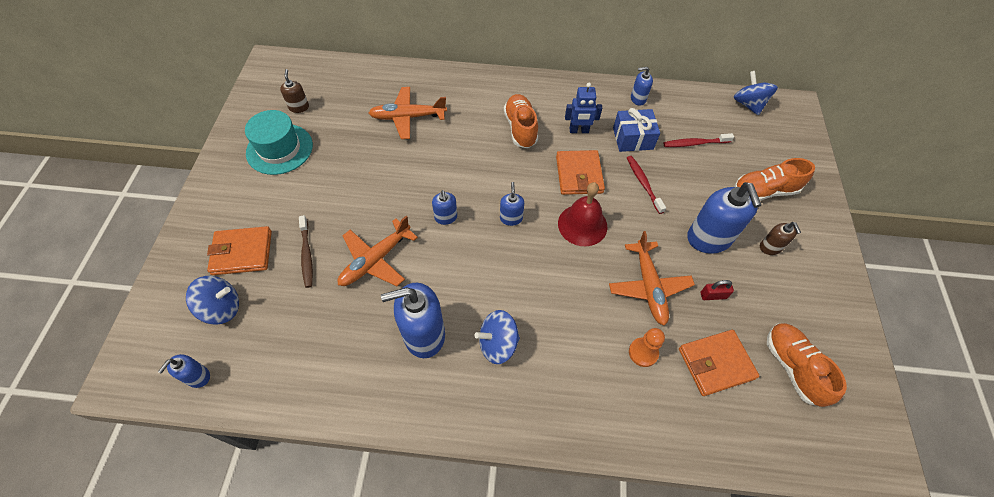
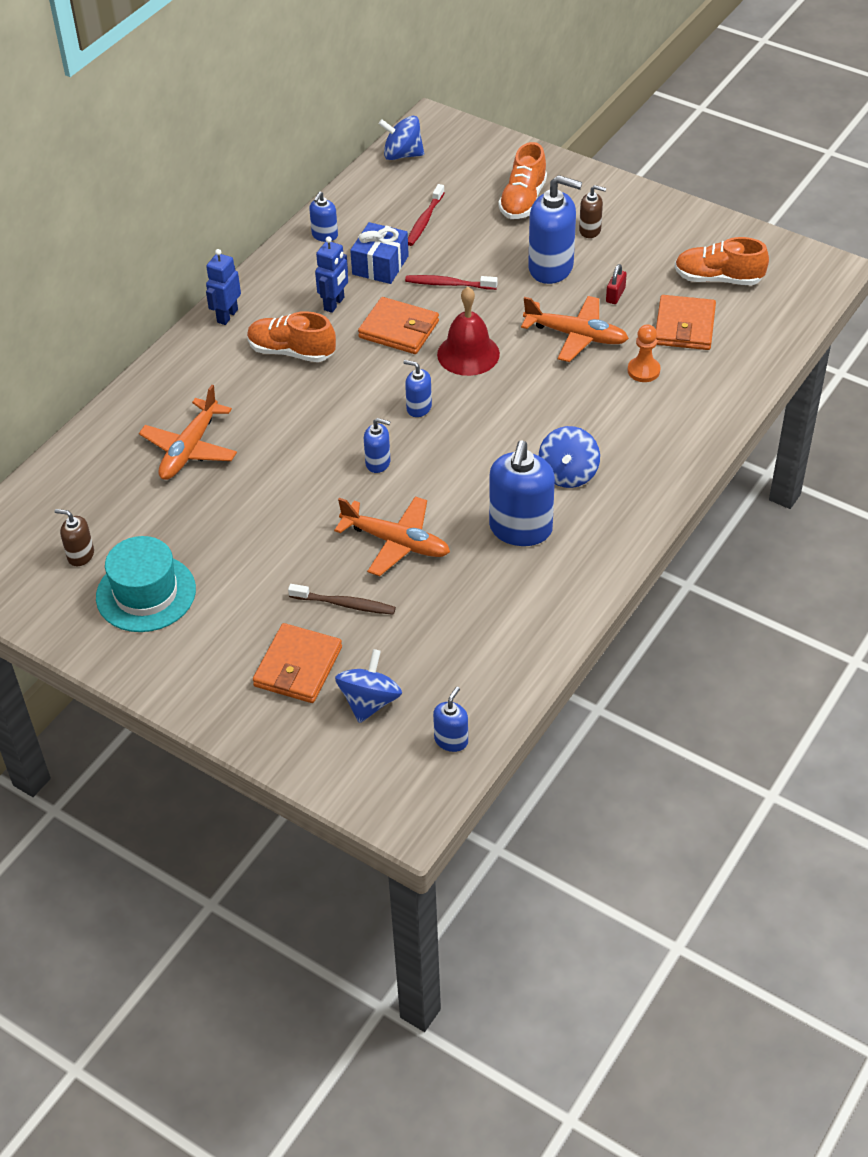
camera: 60 degrees left, 10 degrees down
blue soap dispenser [158,354,210,388] -> blue soap dispenser turned 120 degrees counterclockwise [433,687,468,752]
orange plane [338,216,418,286] -> orange plane turned 45 degrees counterclockwise [334,496,450,576]
none -> blue robot [206,249,241,325]

